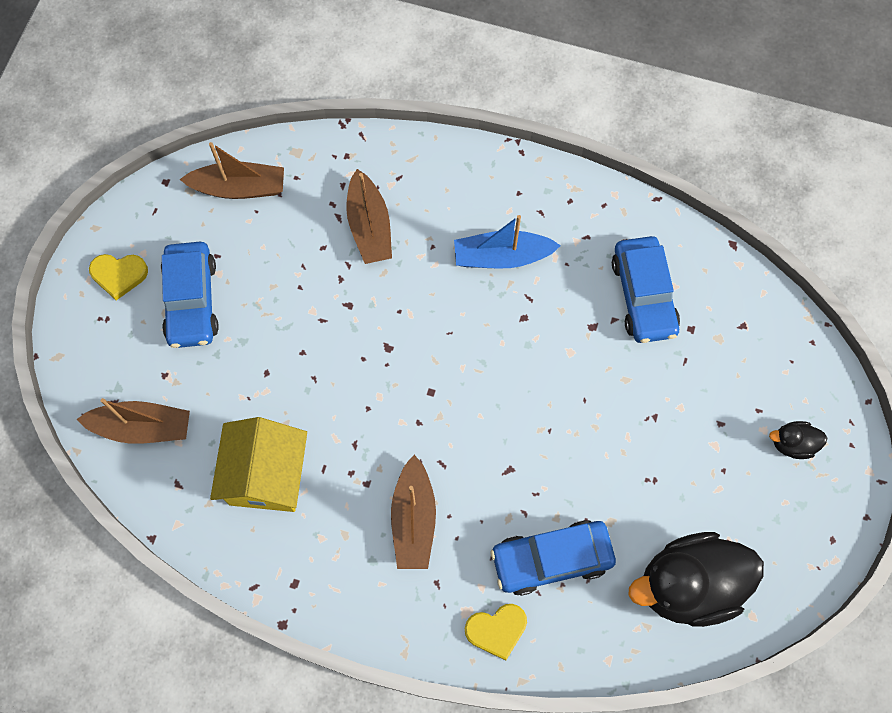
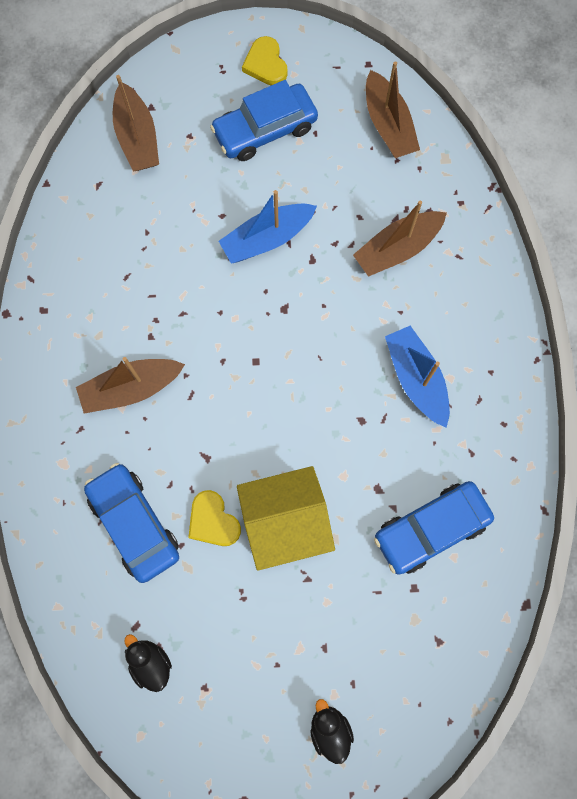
camera: 70 degrees right, 5 degrees up
yellow house [210,417,307,512] -> yellow house moved to [237,466,335,571]
yellow heart [465,604,527,661] -> yellow heart moved to [188,490,241,546]
black duck [629,532,764,627] -> black duck [124,634,172,692], size x0.45
none -> blue boat [218,190,317,264]

